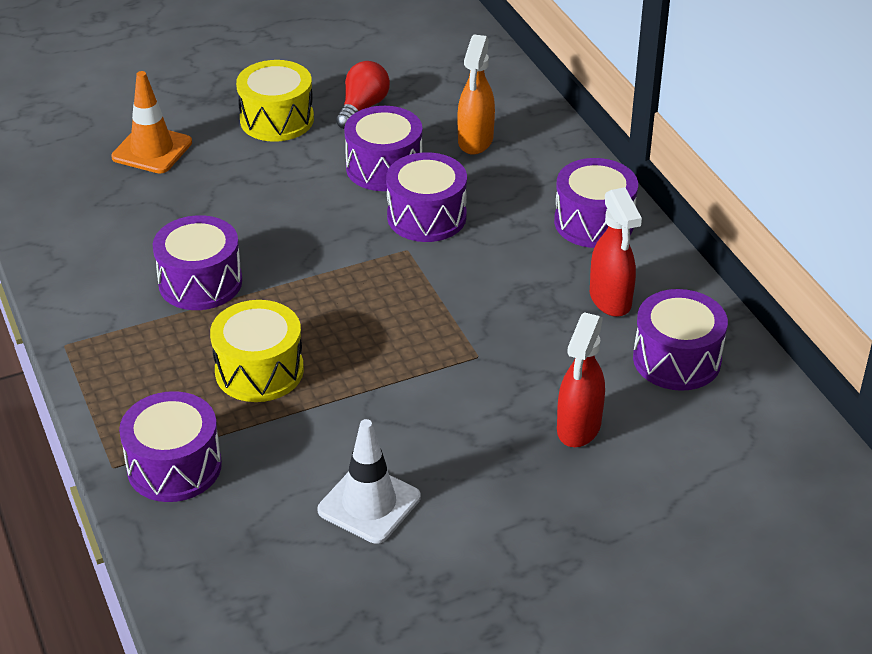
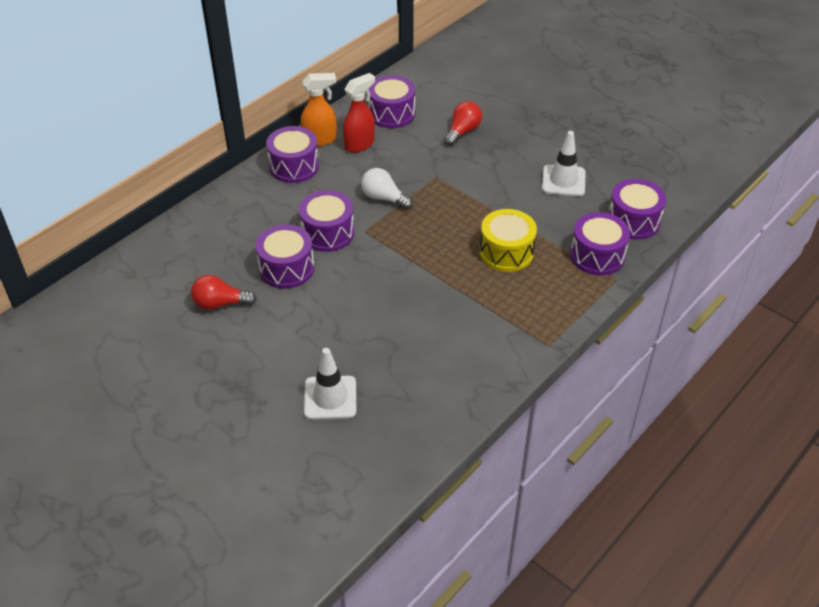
camera: 115 degrees left, 5 degrees up
orange traffic cone [111,71,192,173] -> white traffic cone [304,348,356,420]
purple drum [153,215,242,310] -> purple drum moved to [608,179,666,240]
yellow drum [236,60,314,142] -> none
orange spray bottle [458,35,495,155] -> orange spray bottle moved to [301,73,337,146]
red spray bottle [557,312,605,447] -> red light bulb [444,101,482,146]
none -> white light bulb [361,168,413,210]

